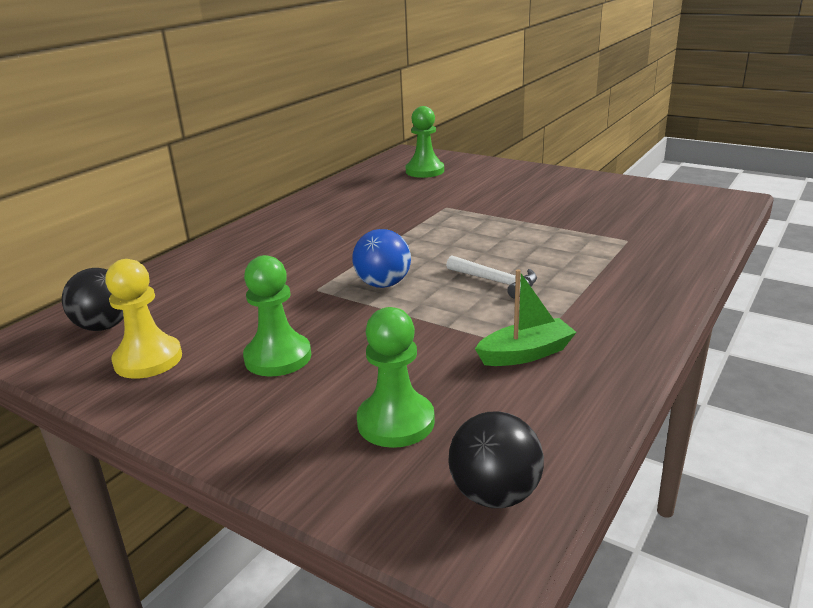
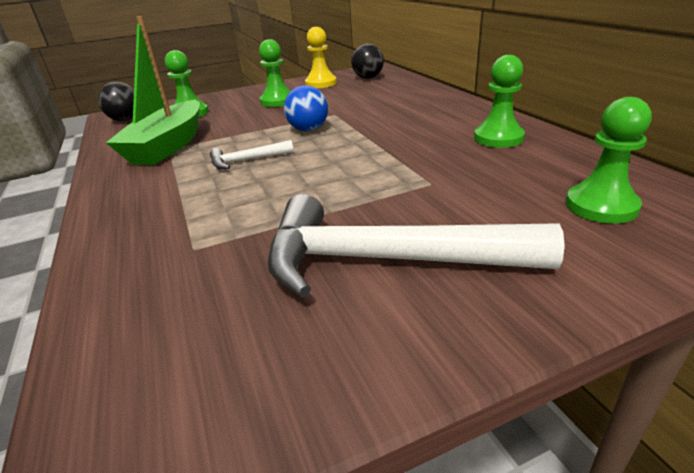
camera: 125 degrees right, 5 degrees up
green boat [475,269,576,366] -> green boat [106,16,200,165], size x1.91
none -> white hammer [267,194,565,298]
none -> green pawn [474,55,525,148]

